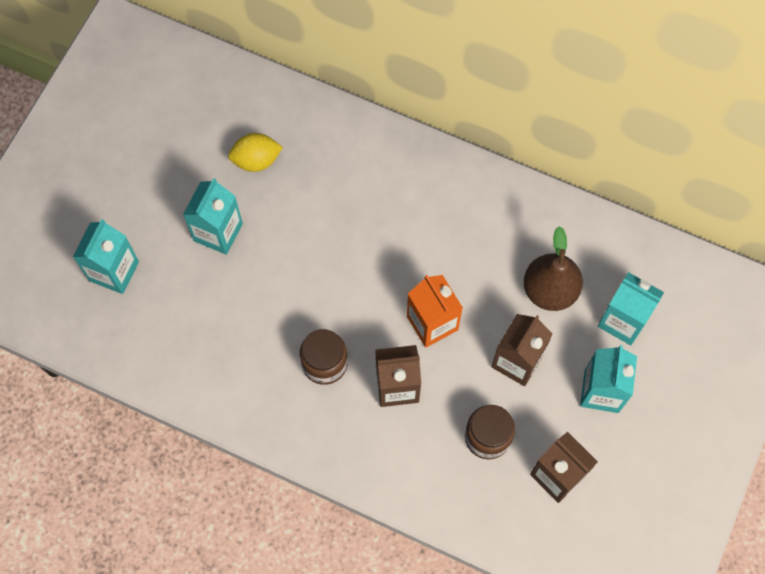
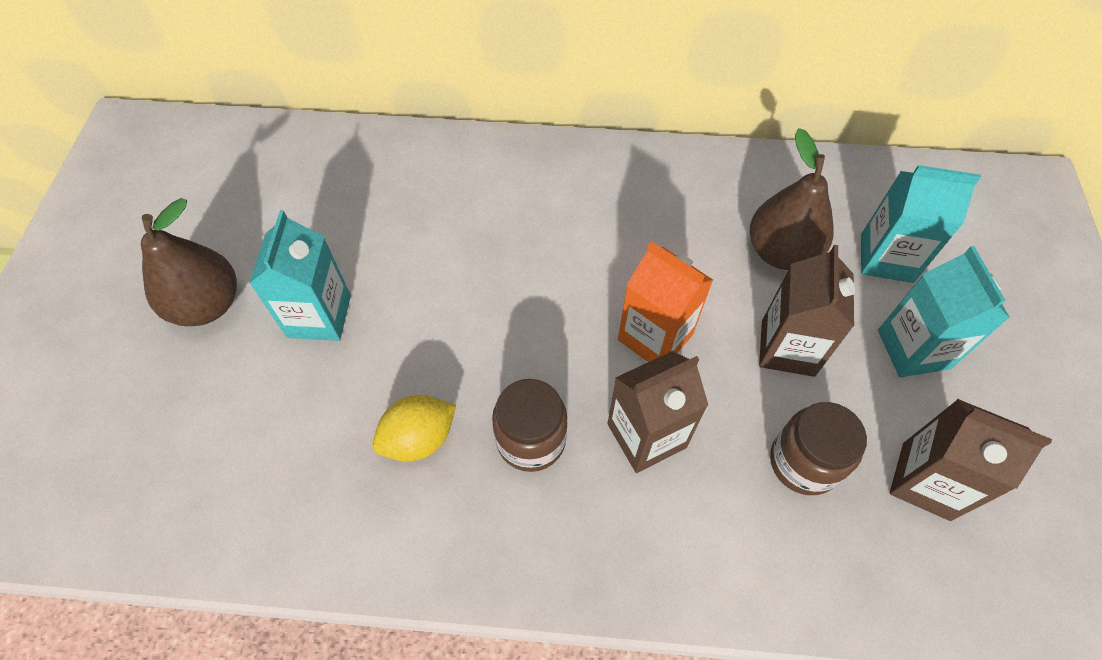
camera: 20 degrees left, 10 degrees down
turquoise carton [73,219,139,294] -> none
yellow lemon [228,133,283,172] -> yellow lemon moved to [373,395,456,461]
none -> brown pear [141,198,237,326]

